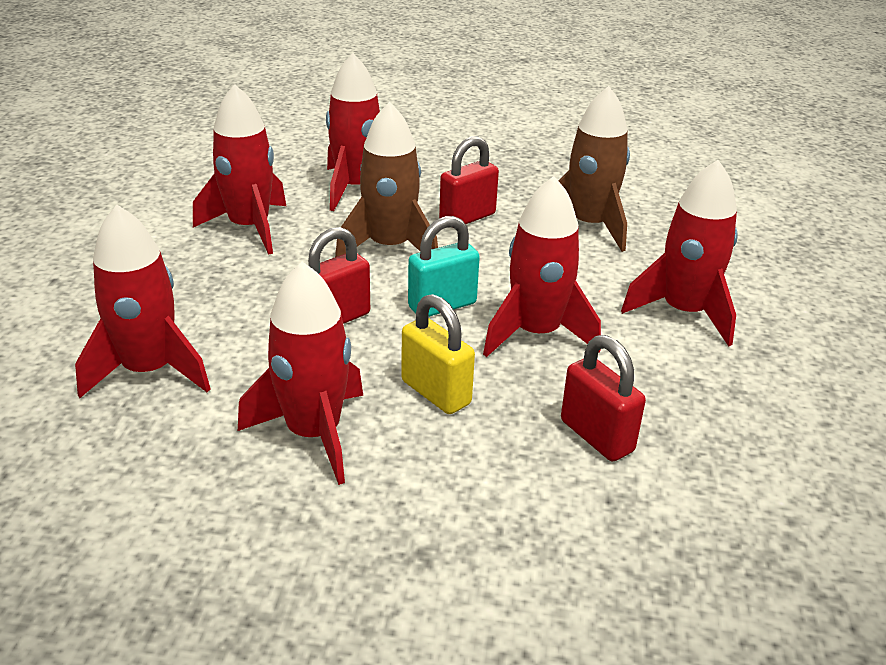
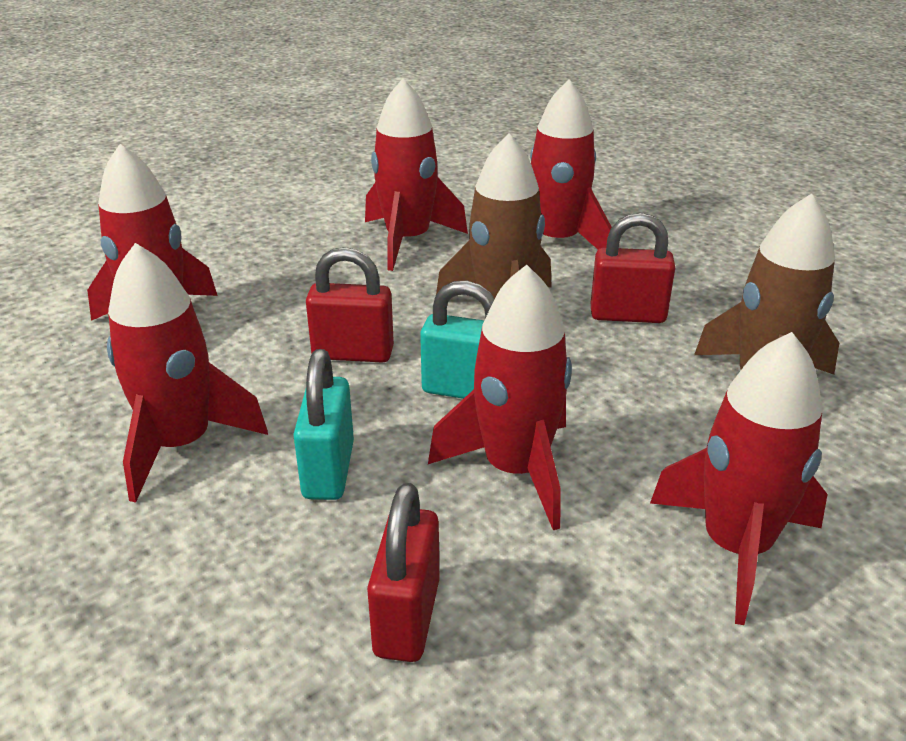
camera: 45 degrees right, 0 degrees up
yellow padlock [401,294,475,414] -> turquoise padlock [293,349,354,500]

